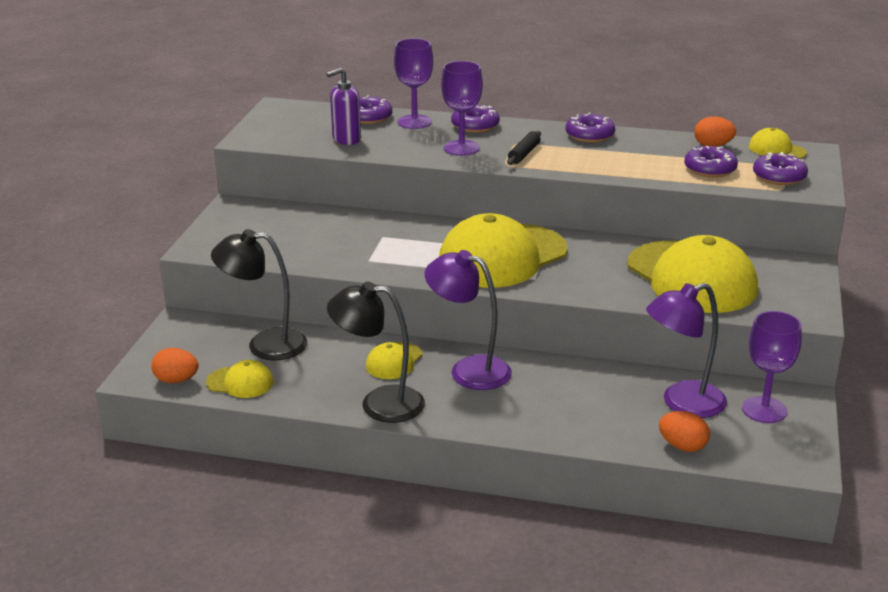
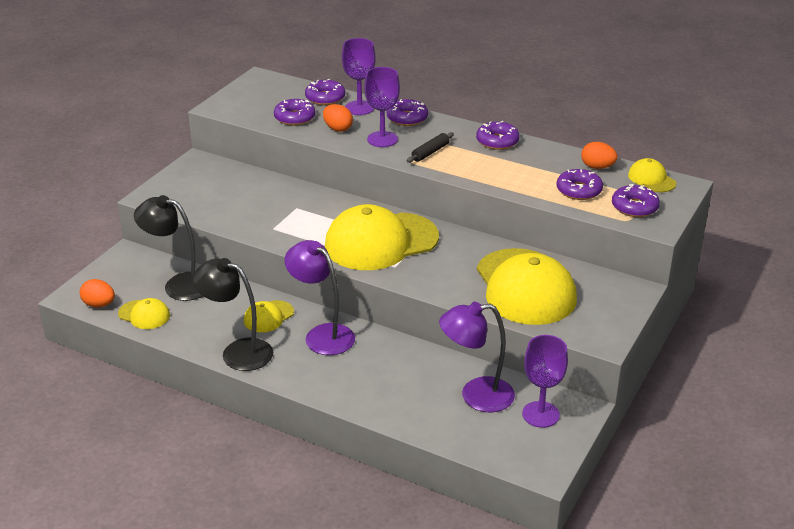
camera: 15 degrees right, 5 degrees up
purple soap dispenser [326,68,361,145] -> purple donut [274,99,316,125]
orange egg [659,411,710,452] -> orange egg moved to [323,104,353,132]

